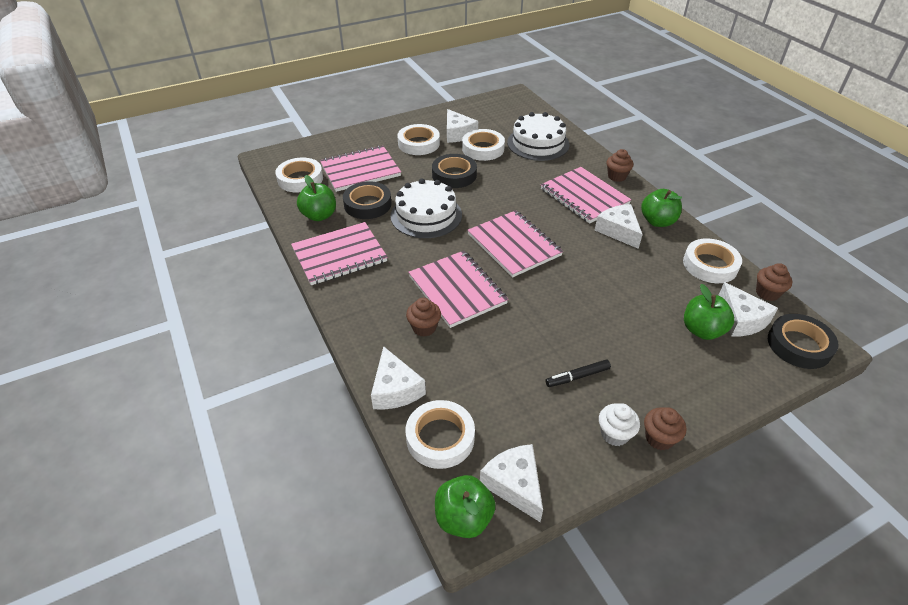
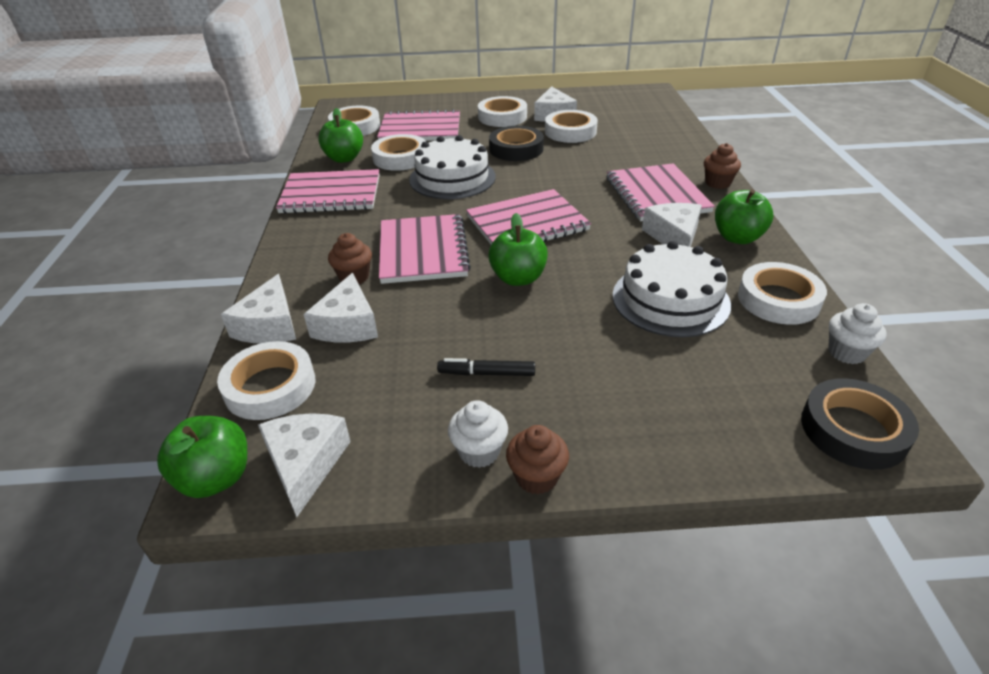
camera: 25 degrees right, 5 degrees down
black tape [343,181,392,219] -> white tape [371,134,425,171]
pink notebook [468,210,563,278] -> pink notebook turned 75 degrees clockwise [466,189,591,244]
white cake [507,112,570,161] -> white cake moved to [612,241,731,337]
green apple [684,284,734,340] -> green apple moved to [488,213,548,286]
white cheese [718,282,778,337] -> white cheese moved to [304,273,378,342]
brown cupcake [756,263,793,301] -> white cupcake [828,303,886,364]

